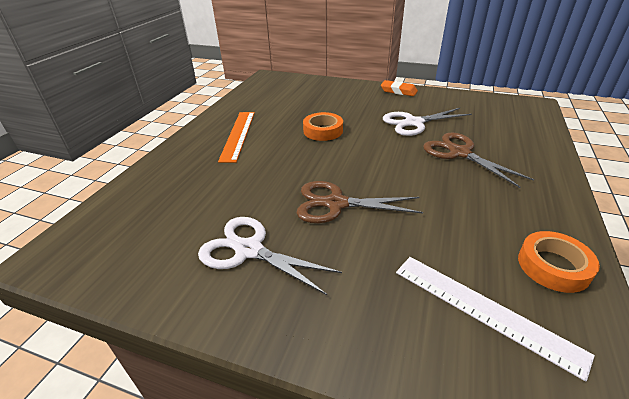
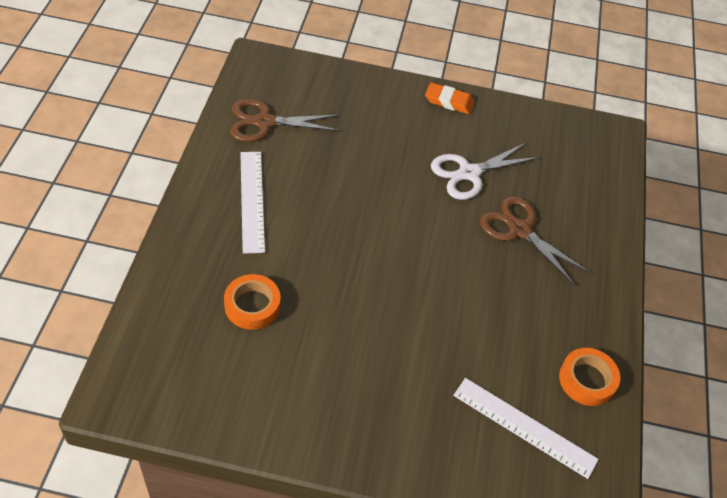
camera: 15 degrees left, 15 degrees up
white scissors [198,217,342,295] -> none
orange ruler [218,112,255,163] -> white ruler [240,152,265,254]
brown scissors [297,181,423,223] -> brown scissors moved to [230,99,340,142]
orange tape [303,112,343,141] -> orange tape moved to [224,274,280,329]

